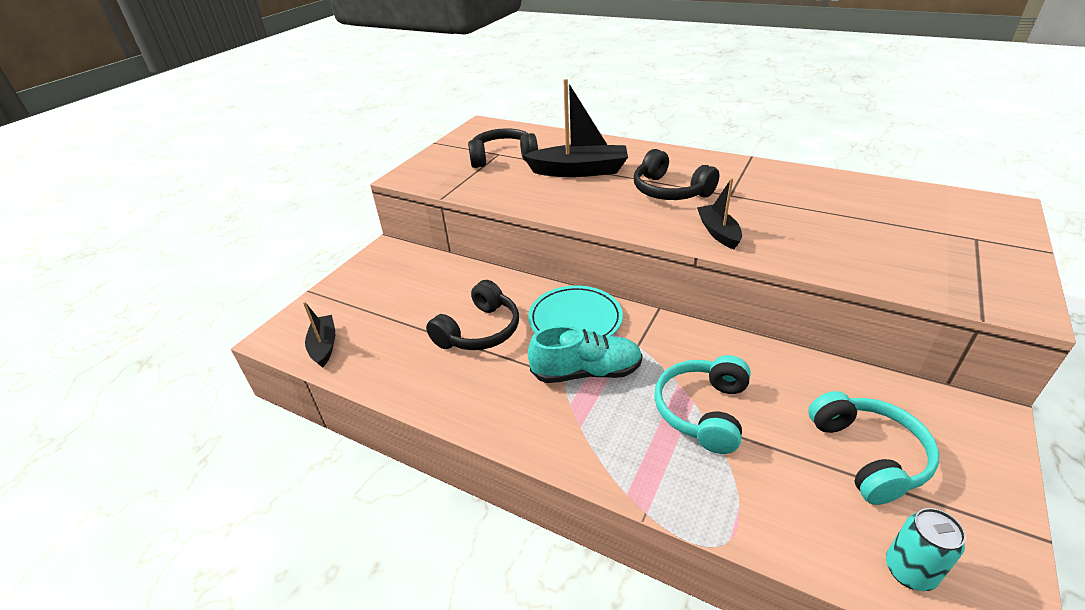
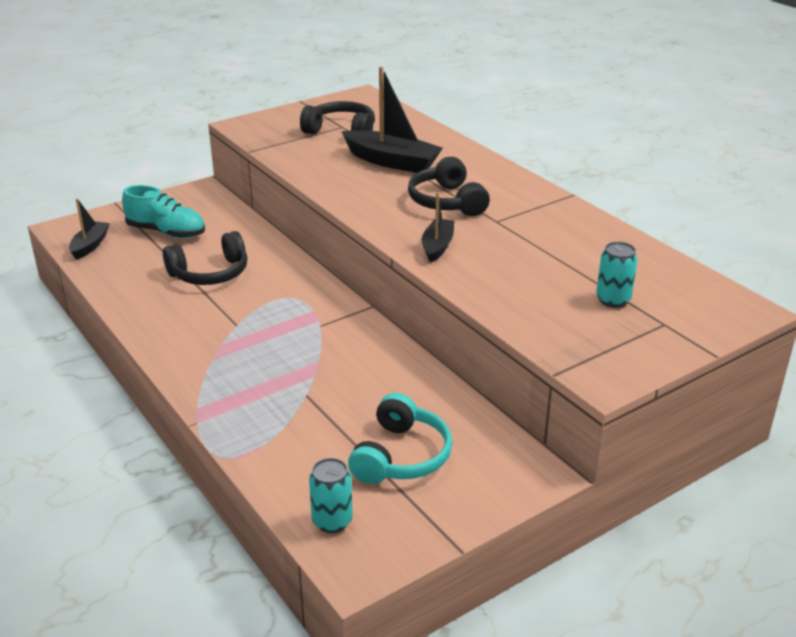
camera: 25 degrees right, 5 degrees down
turquoise plate [528,286,623,337] -> none
turquoise shoe [528,325,643,383] -> turquoise shoe moved to [122,185,205,238]
turquoise headphones [654,355,751,454] -> none
none -> turquoise can [596,242,637,308]

